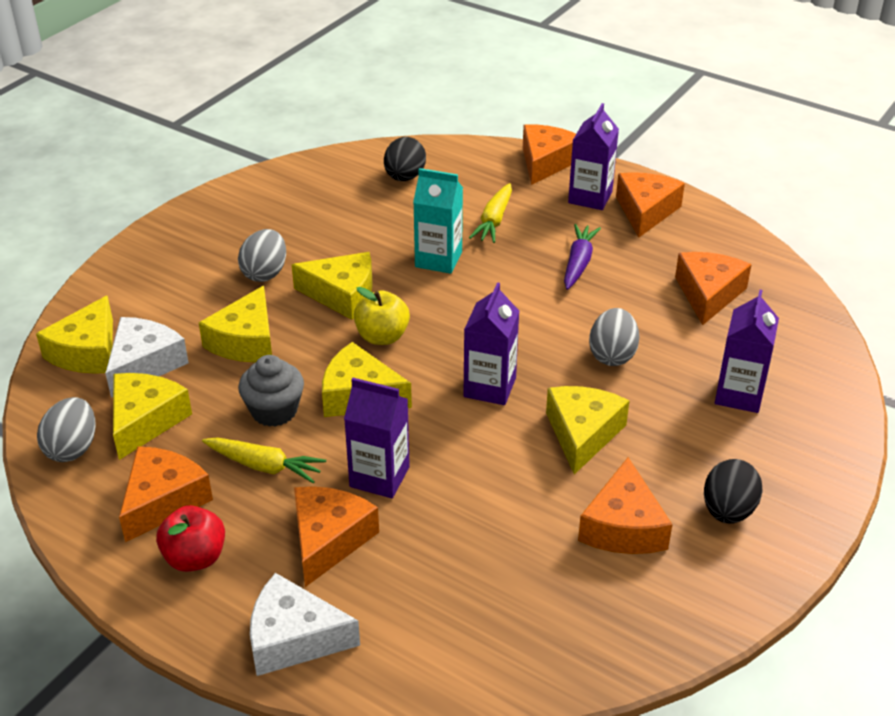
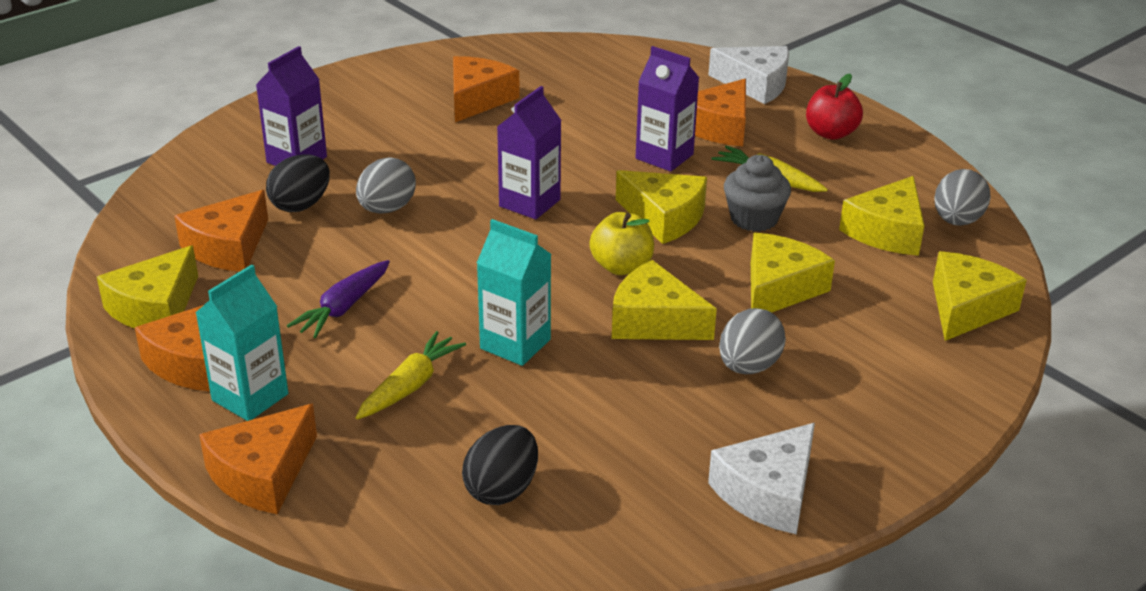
camera: 165 degrees left, 5 degrees down
white cheese [105,317,189,398] -> white cheese moved to [708,423,815,535]
orange cheese [119,446,213,542] -> none
yellow cheese [546,386,630,475] -> yellow cheese moved to [97,245,198,329]
purple carton [568,103,619,210] -> turquoise carton [195,264,288,421]
black egg [704,459,763,524] -> black egg moved to [266,154,330,212]

